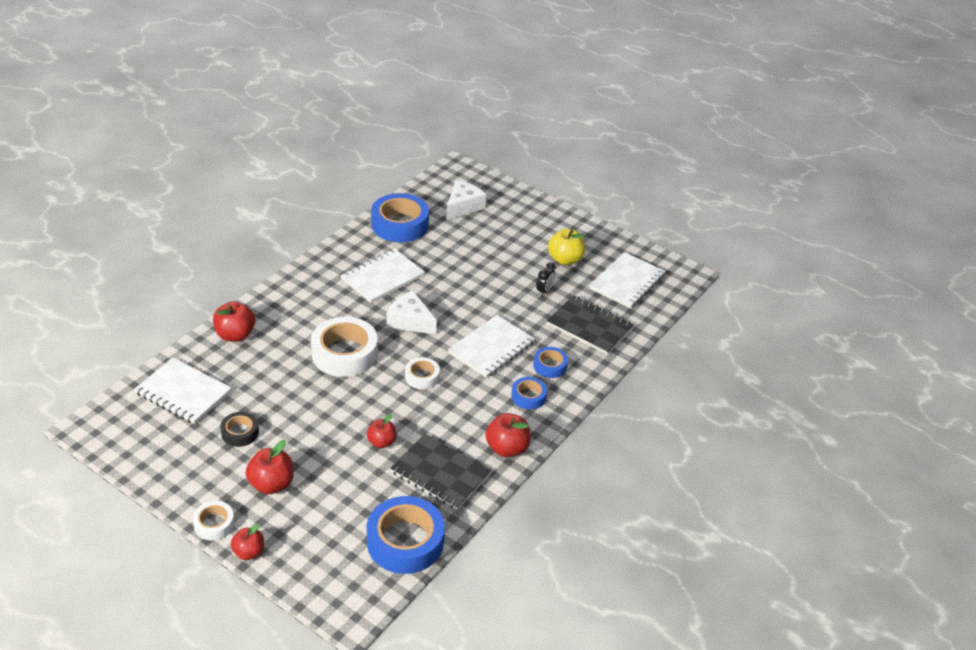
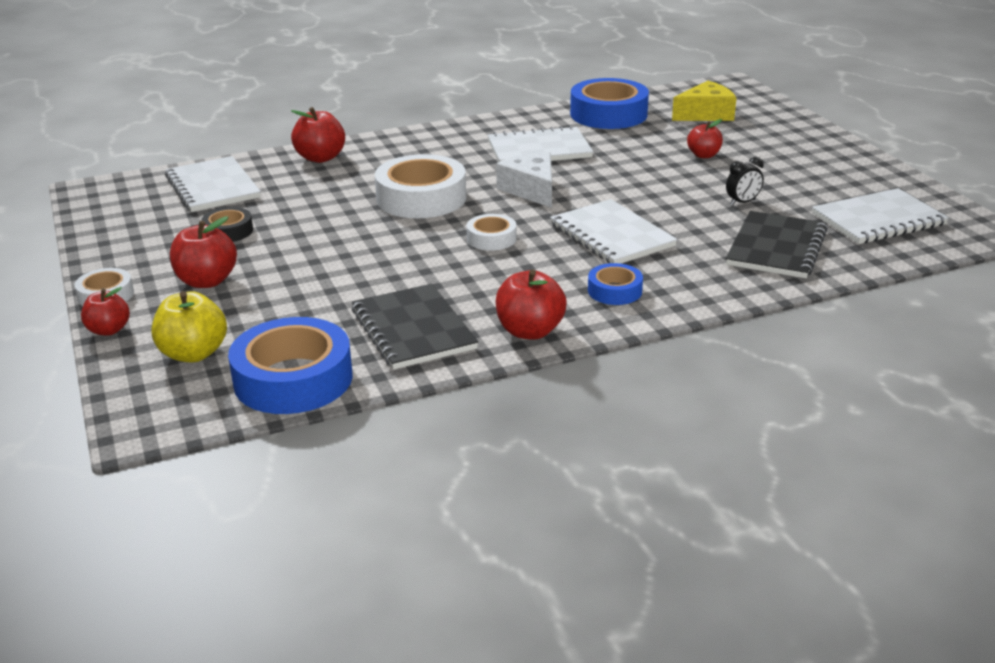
camera: 35 degrees right, 10 degrees down
red apple [367,414,397,448] -> red apple moved to [687,119,723,158]
white cheese [446,180,486,220] -> yellow cheese [672,81,737,121]
white notebook [448,315,535,378] -> white notebook turned 75 degrees clockwise [550,199,678,264]
blue tape [533,347,568,378] -> none
black notebook [547,295,634,354] -> black notebook turned 45 degrees clockwise [726,211,828,278]
yellow apple [548,228,585,265] -> yellow apple moved to [152,291,227,362]

